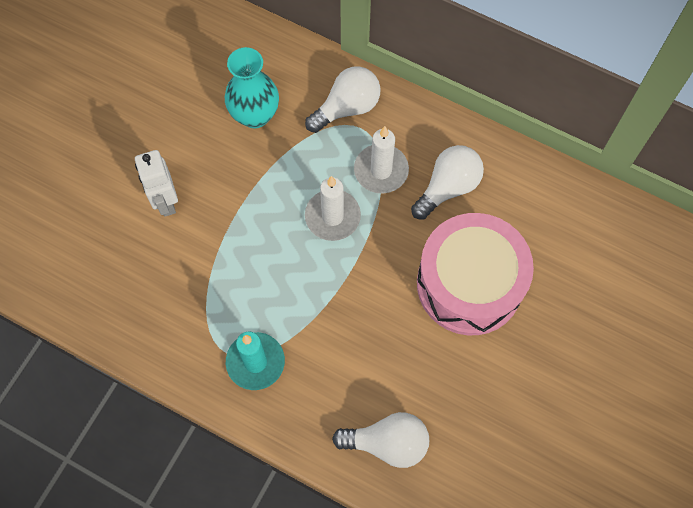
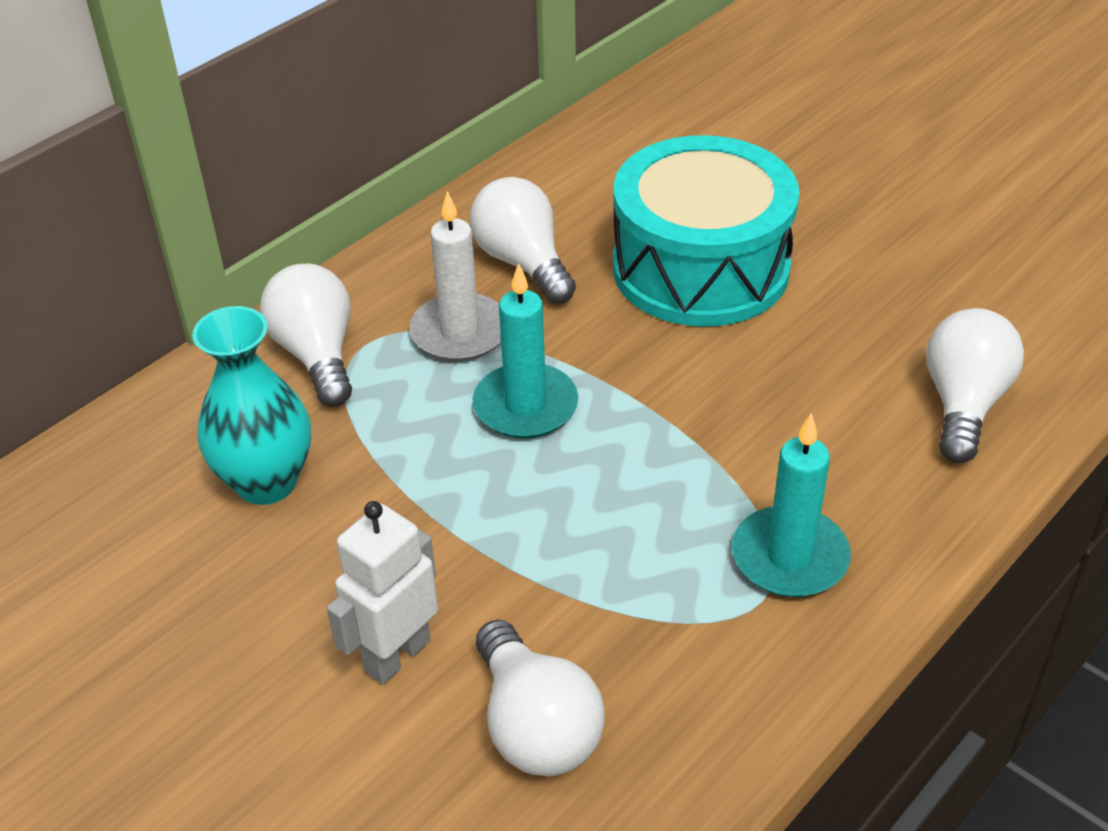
camera: 75 degrees left, 25 degrees down
white robot [135,150,178,216] -> white robot turned 135 degrees clockwise [327,501,438,684]
white candle [305,176,361,241] -> turquoise candle [473,263,578,439]
pink drum [417,213,534,335] -> turquoise drum [613,135,799,326]
none -> white light bulb [476,620,605,776]

